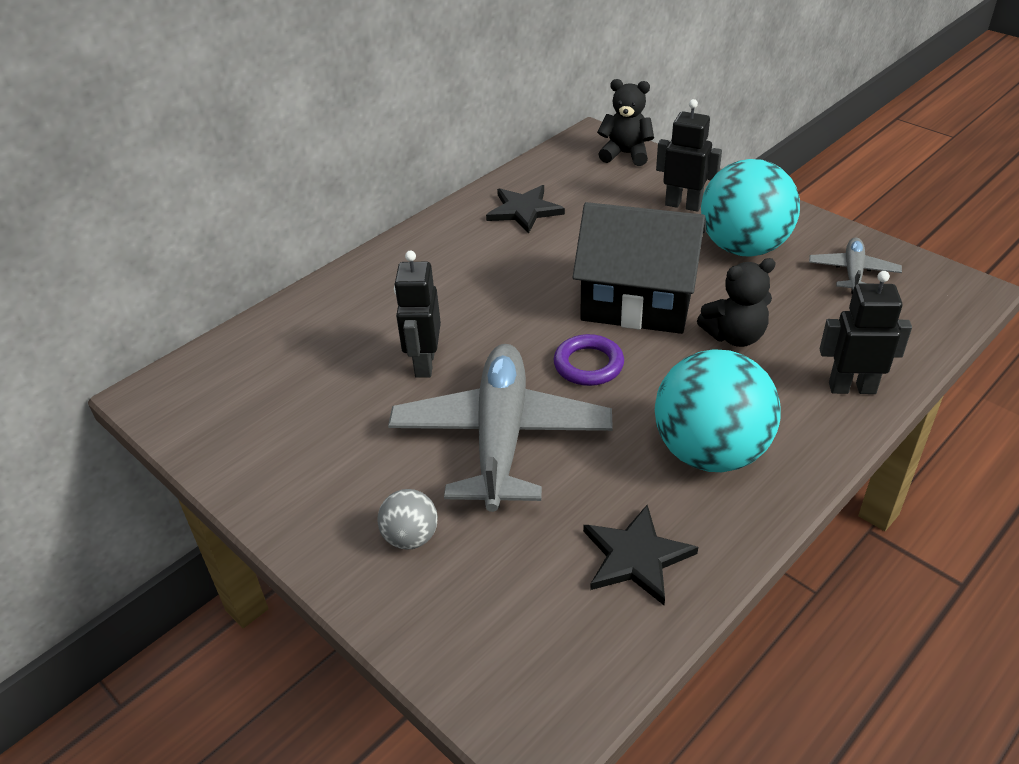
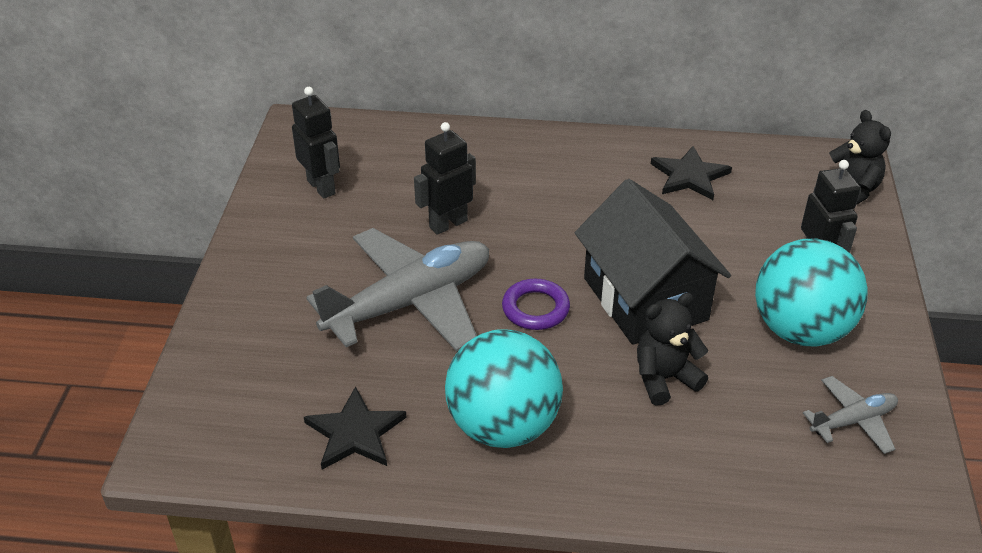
camera: 50 degrees right, 0 degrees up
grey ball [377,489,438,550] -> none
black teddy bear [697,258,776,347] -> black teddy bear turned 120 degrees clockwise [637,293,708,406]
black robot [820,271,912,394] -> black robot moved to [292,87,340,199]

